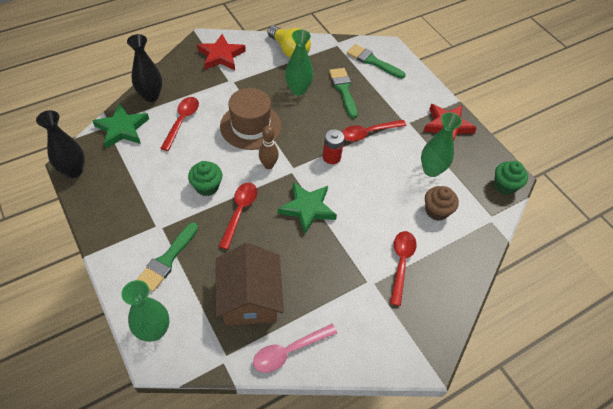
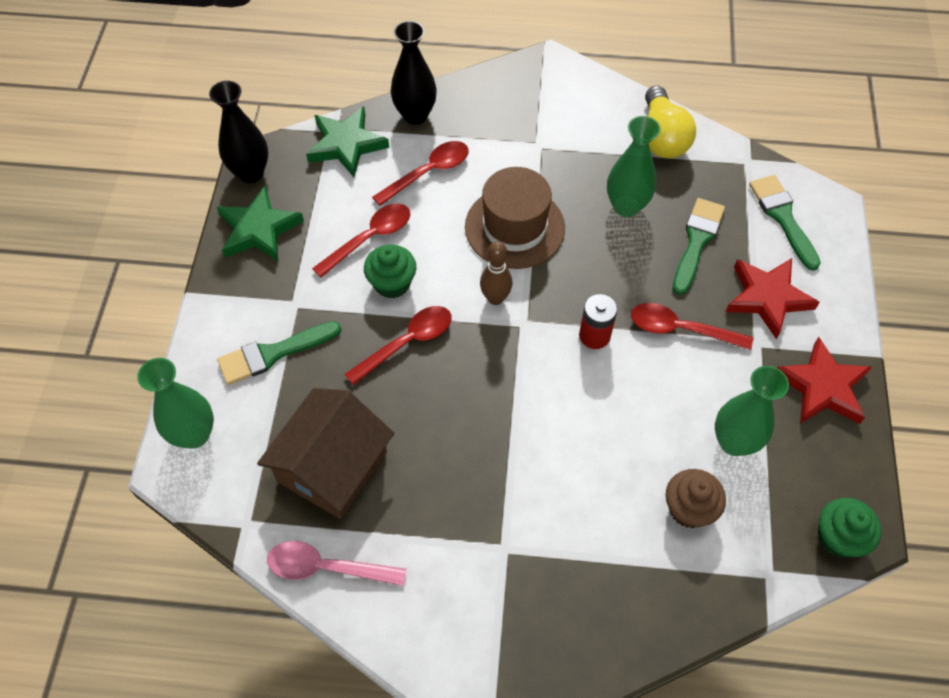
camera: 40 degrees right, 5 degrees up
red star [197,34,246,70] -> red star moved to [725,258,820,339]
green star [278,182,337,234] -> green star moved to [217,186,304,261]
red spoon [390,231,416,306] -> red spoon moved to [312,203,410,278]

